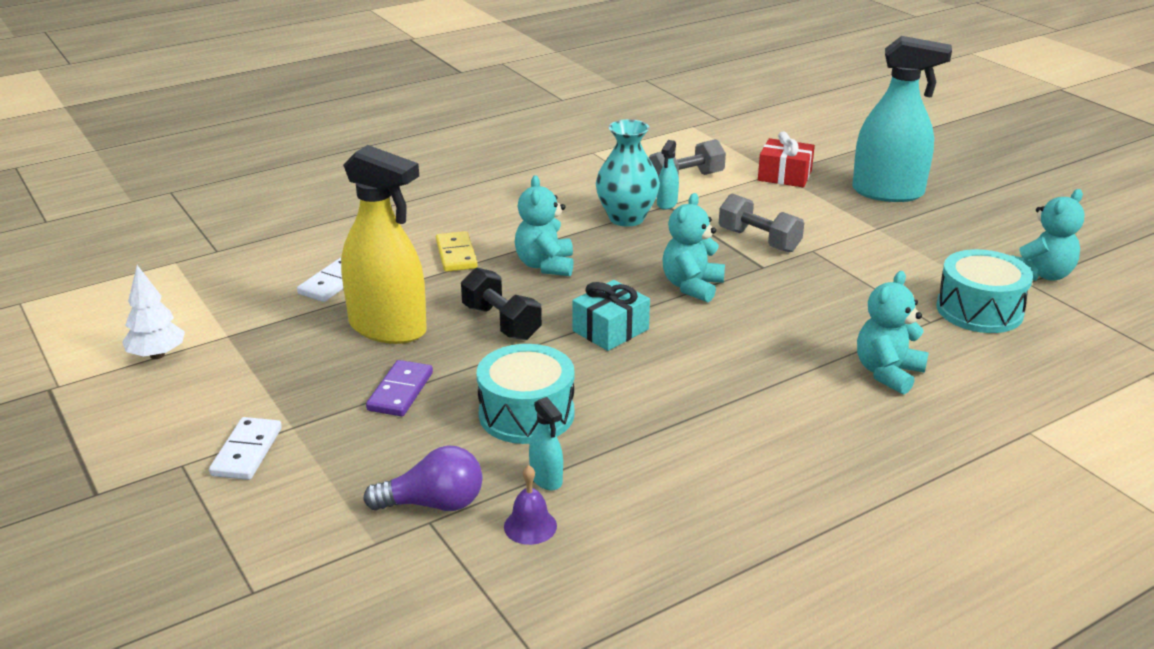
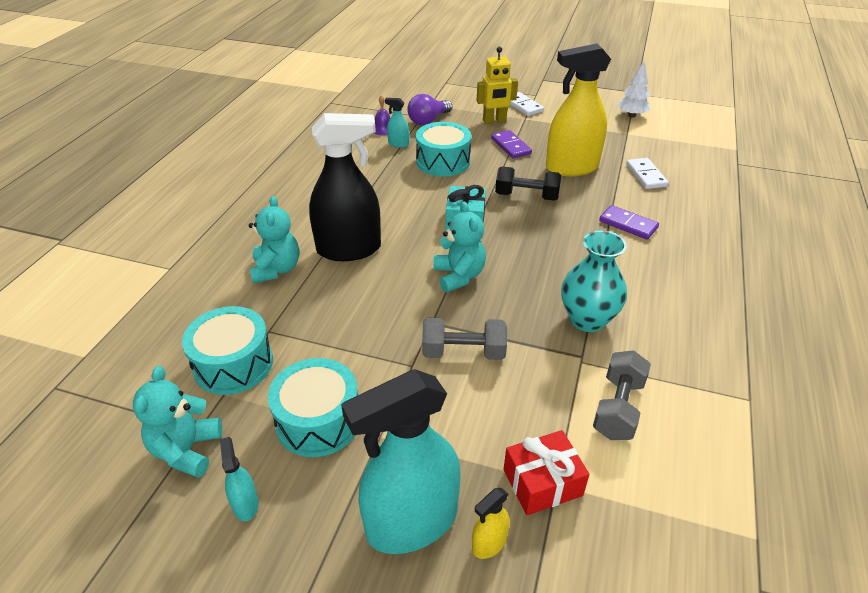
camera: 140 degrees right, 10 degrees up
yellow domino [436,231,478,272] -> purple domino [599,205,659,240]
turquoise teddy bear [515,175,573,276] -> none
turquoise spray bottle [657,140,679,210] -> turquoise spray bottle moved to [220,437,259,521]
none -> turquoise drum [268,358,358,457]
none -> black spray bottle [309,113,381,261]
none -> yellow spray bottle [472,488,510,559]
none -> yellow robot [477,47,518,124]

